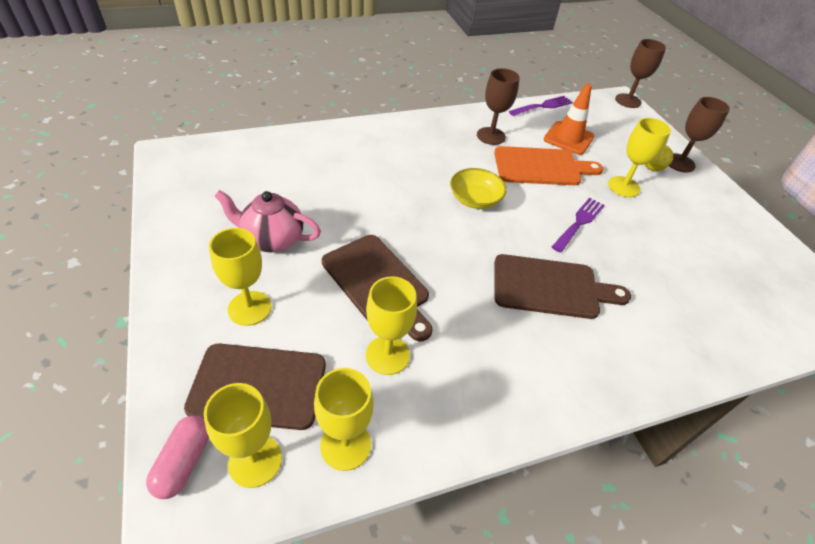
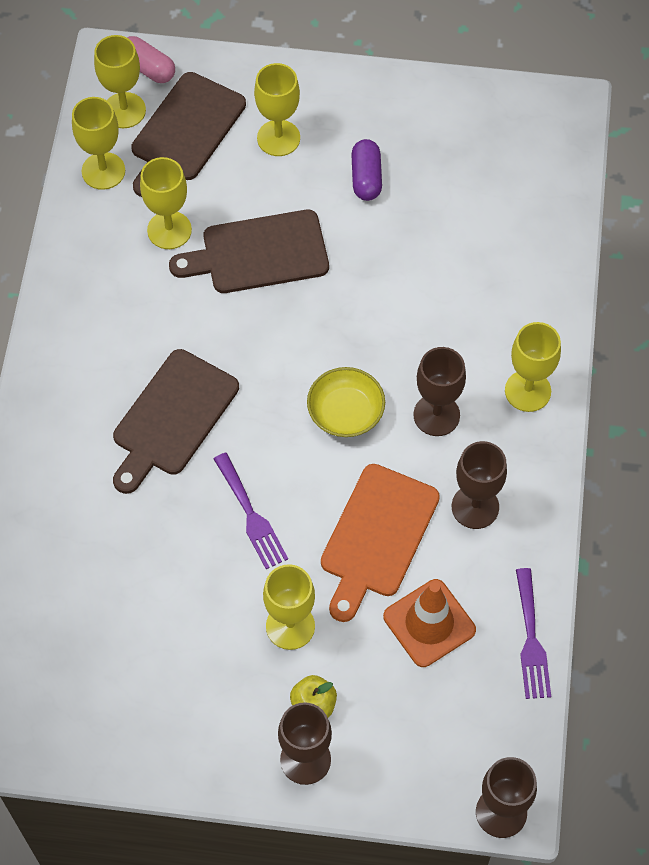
camera: 120 degrees right, 15 degrees up
pink teapot [214,190,321,252] -> purple capsule [351,139,382,201]
none -> brown goblet [413,347,466,436]
none -> yellow goblet [505,322,561,412]

